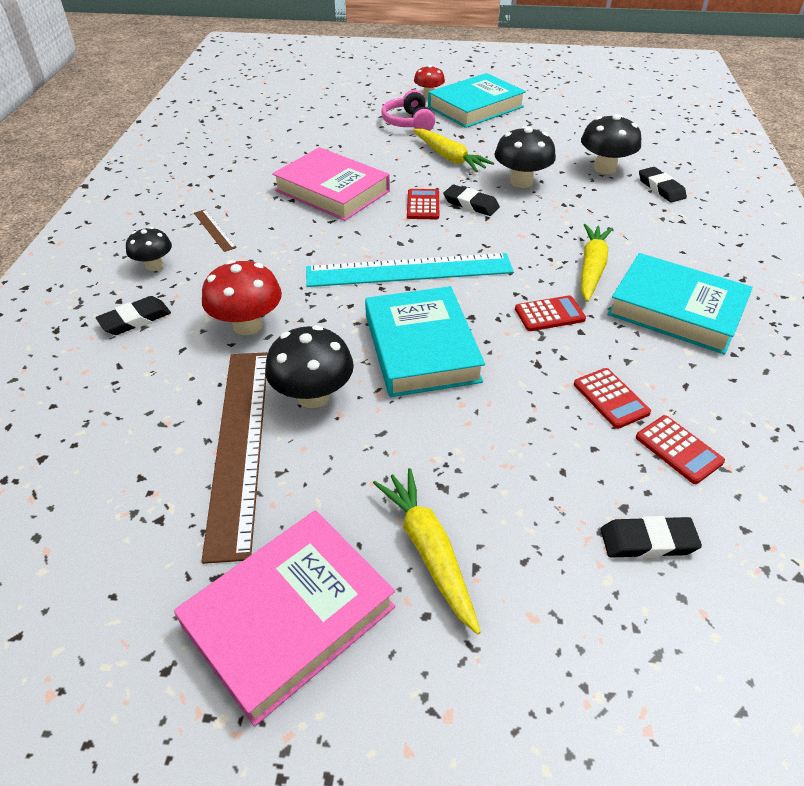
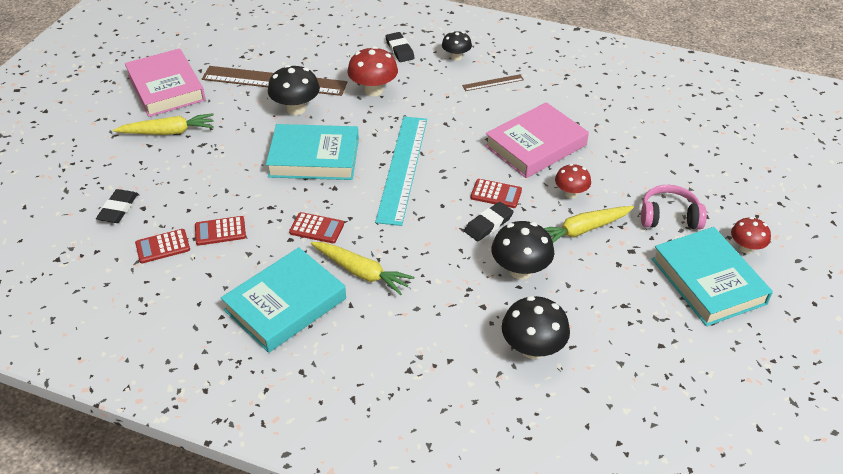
camera: 105 degrees right, 0 degrees up
red calculator [515,295,586,331] -> red calculator turned 75 degrees counterclockwise [289,212,344,243]
black eraser [639,167,687,203] -> none
none -> red mushroom [555,164,591,198]

